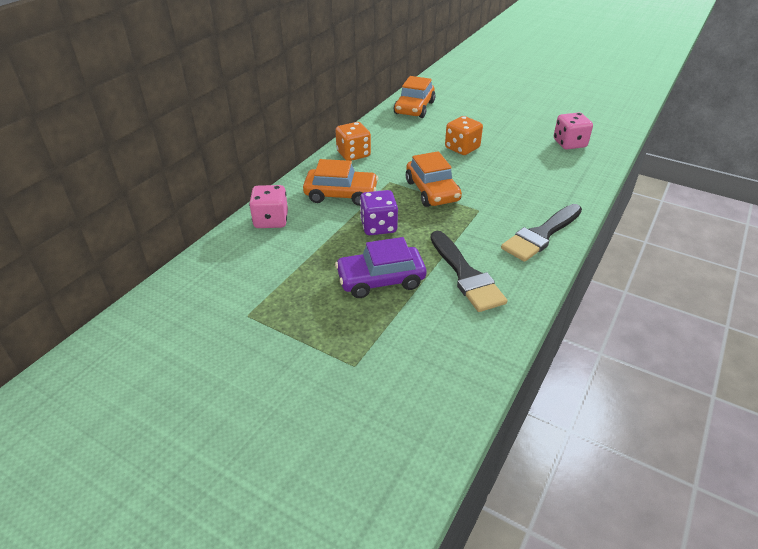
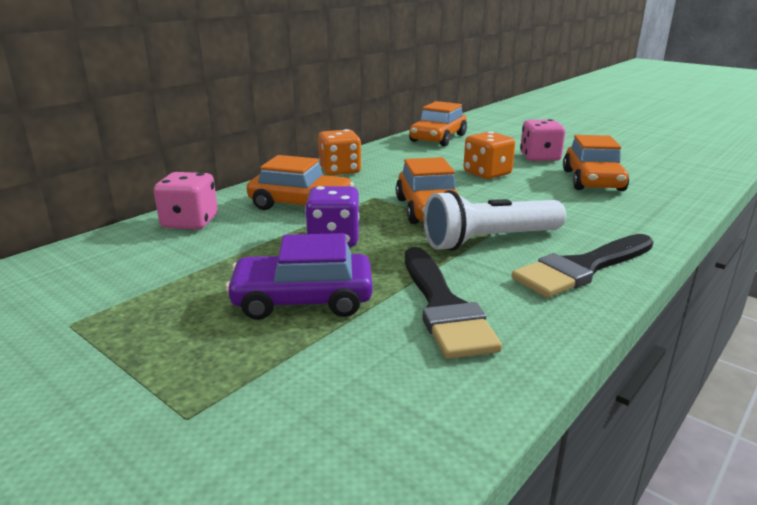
camera: 10 degrees right, 15 degrees down
pink dice [554,112,593,150] -> pink dice moved to [520,119,565,161]
none -> white flashlight [424,190,566,251]
none -> orange car [563,135,629,191]

